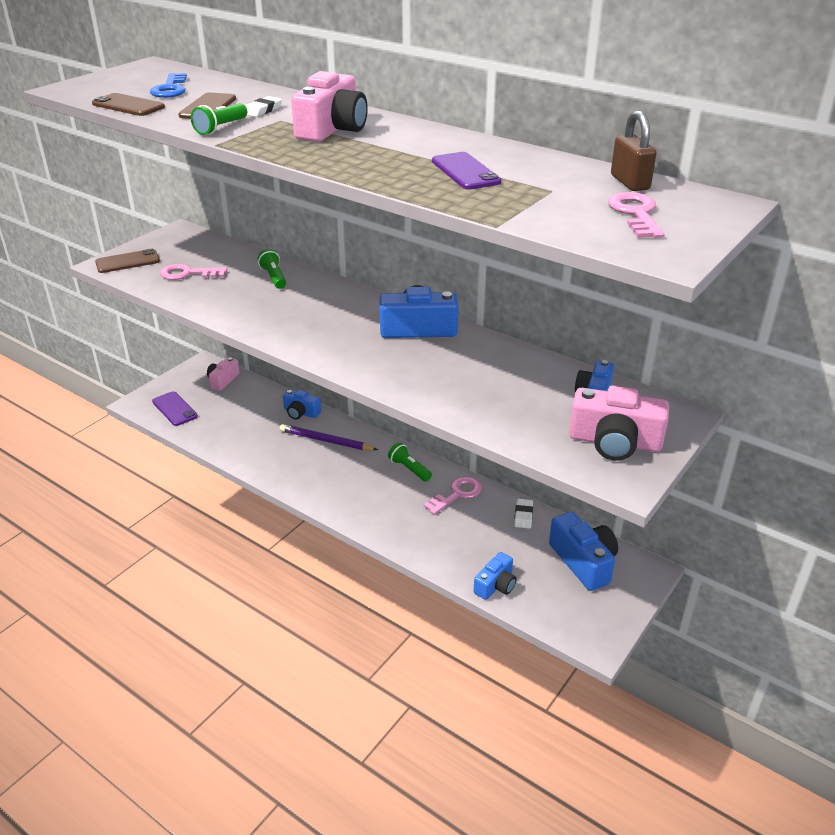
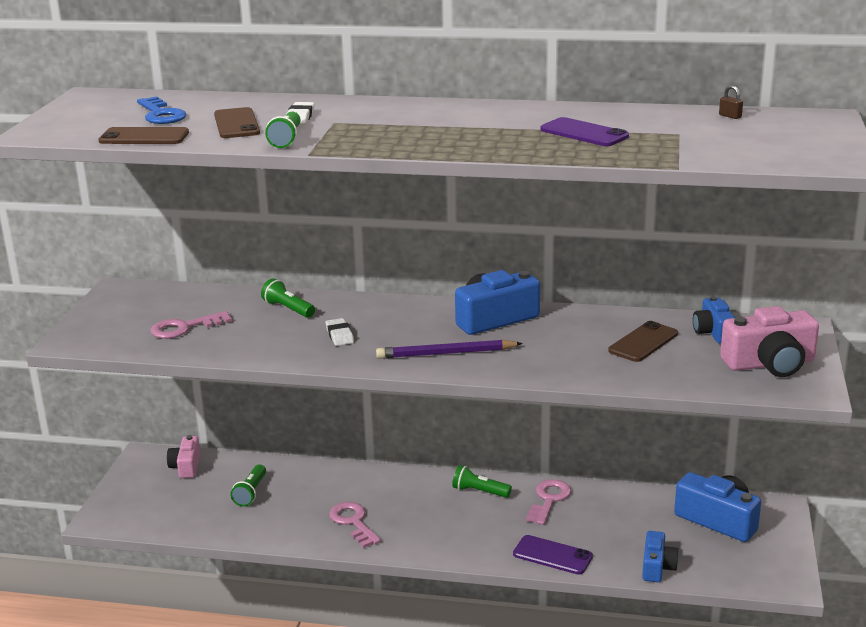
camera: 25 degrees left, 10 degrees down
brown phone [95,249,160,273] -> brown phone moved to [608,321,678,362]
purple phone [152,391,198,426] -> purple phone moved to [513,535,593,575]
purple pencil [280,424,378,450] -> purple pencil moved to [376,340,523,359]
blue camera [283,389,321,420] -> none
pink camera [291,71,368,142] -> none
white eraser [514,499,533,529] -> white eraser moved to [326,318,354,346]
pink key [608,192,664,238] -> pink key moved to [329,502,381,548]
brown padlock [611,110,657,191] -> brown padlock [719,85,743,119], size x0.48
none -> green flashlight [230,465,266,506]

